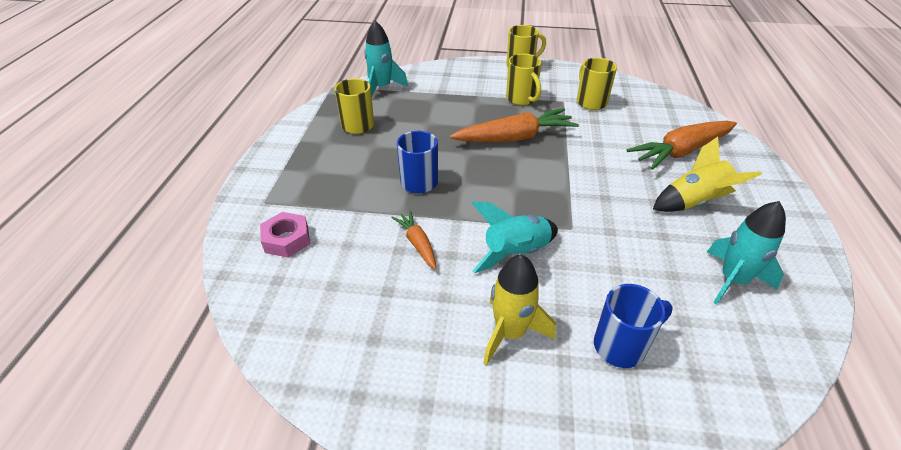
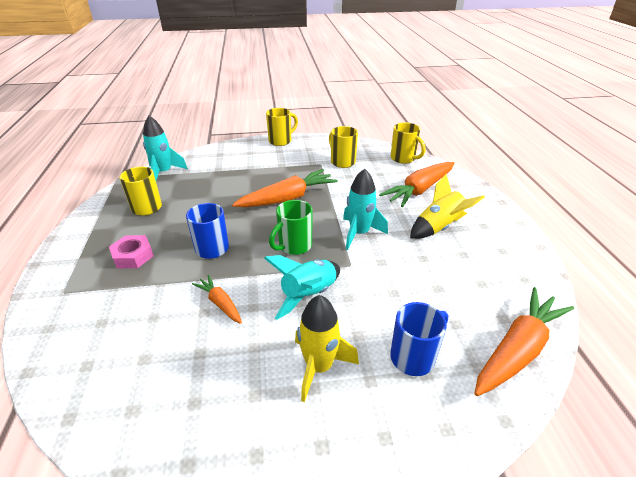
camera: 15 degrees left, 5 degrees down
pink nut [260,212,310,258] -> pink nut moved to [109,235,154,268]
yellow mug [506,54,542,106] -> yellow mug moved to [391,122,425,164]
turquoise rocket [707,201,786,305] -> turquoise rocket moved to [343,169,388,250]
none -> green mug [269,200,312,255]
none -> orange carrot [474,287,574,396]

